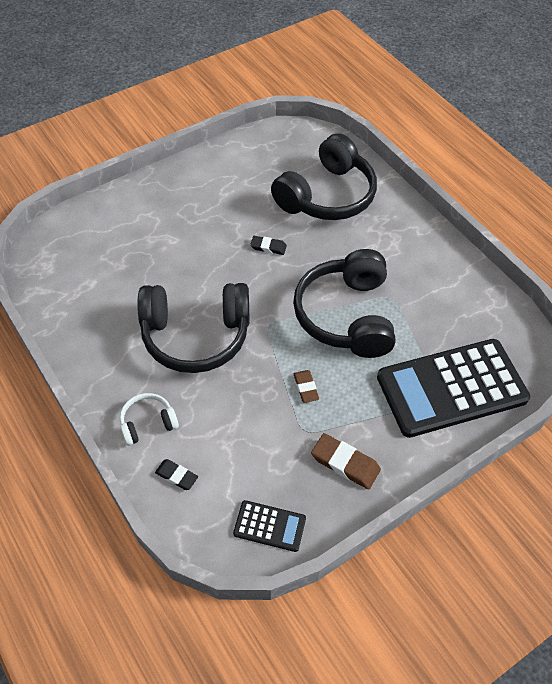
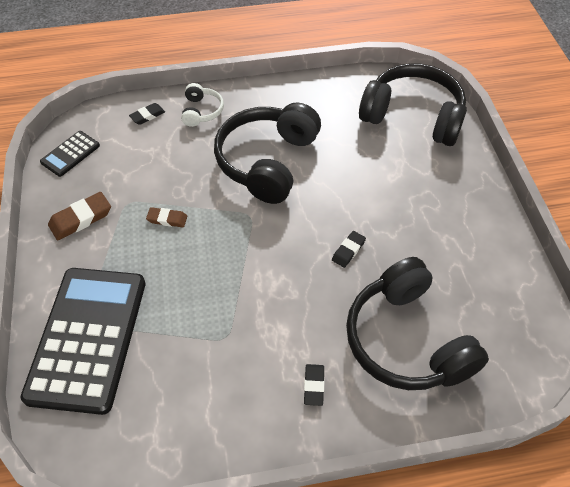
camera: 115 degrees right, 0 degrees up
black headphones [293,249,396,358] -> black headphones moved to [359,63,467,146]
none -> black eraser [304,364,324,406]

